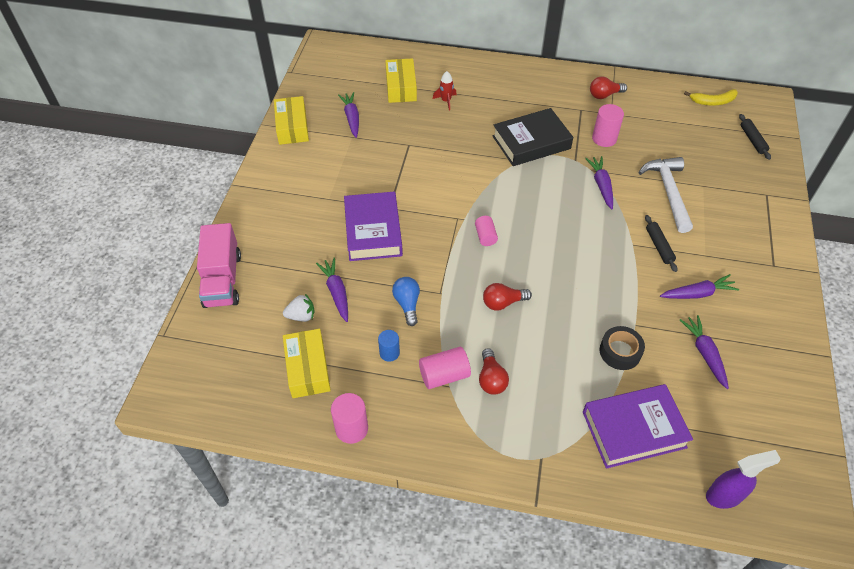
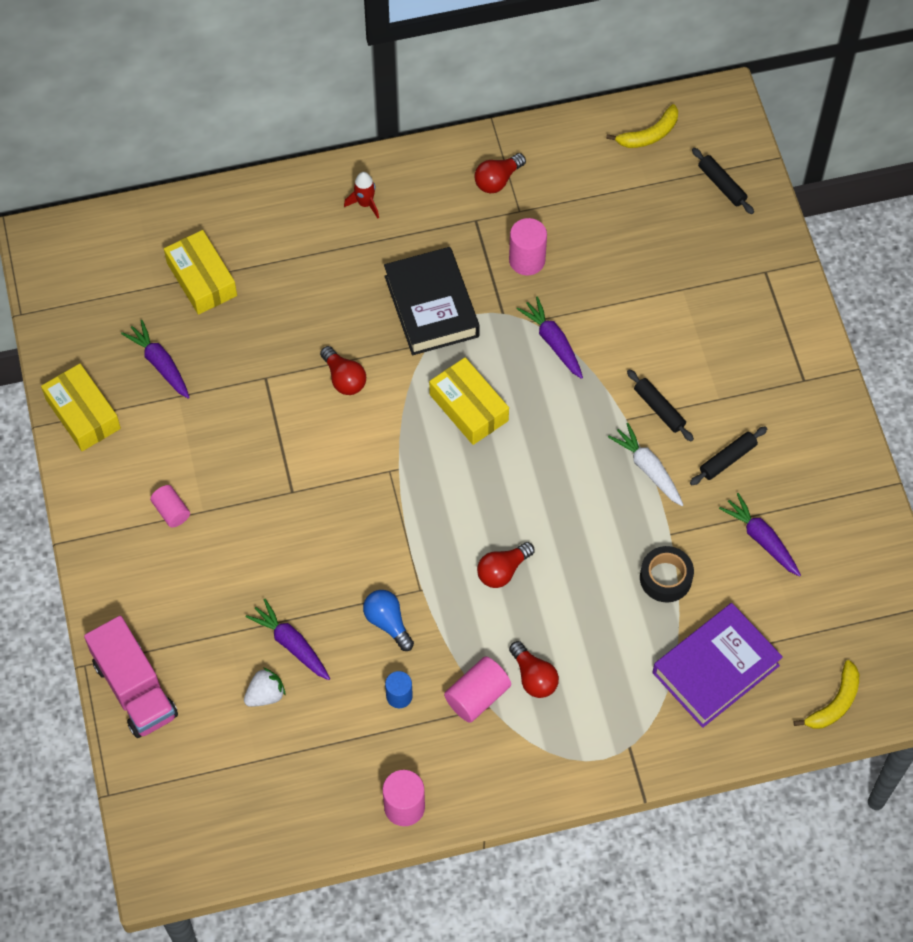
camera: 25 degrees left, 10 degrees up
yellow box [283,329,331,398] -> yellow box moved to [429,357,509,445]
purple book [344,192,403,261] -> none
red rocket [433,71,457,110] -> red rocket moved to [344,172,379,218]
pink cylinder [475,216,498,246] -> pink cylinder moved to [150,485,190,528]
black book [492,108,573,166] -> black book turned 60 degrees counterclockwise [384,247,480,355]
white hammer [638,157,693,233] -> none
purple carrot [660,274,739,299] -> black rolling pin [690,426,767,485]
purple spray bottle [706,450,781,509] -> yellow banana [794,660,859,729]
none -> red light bulb [320,346,366,395]
none -> white carrot [608,423,683,506]

